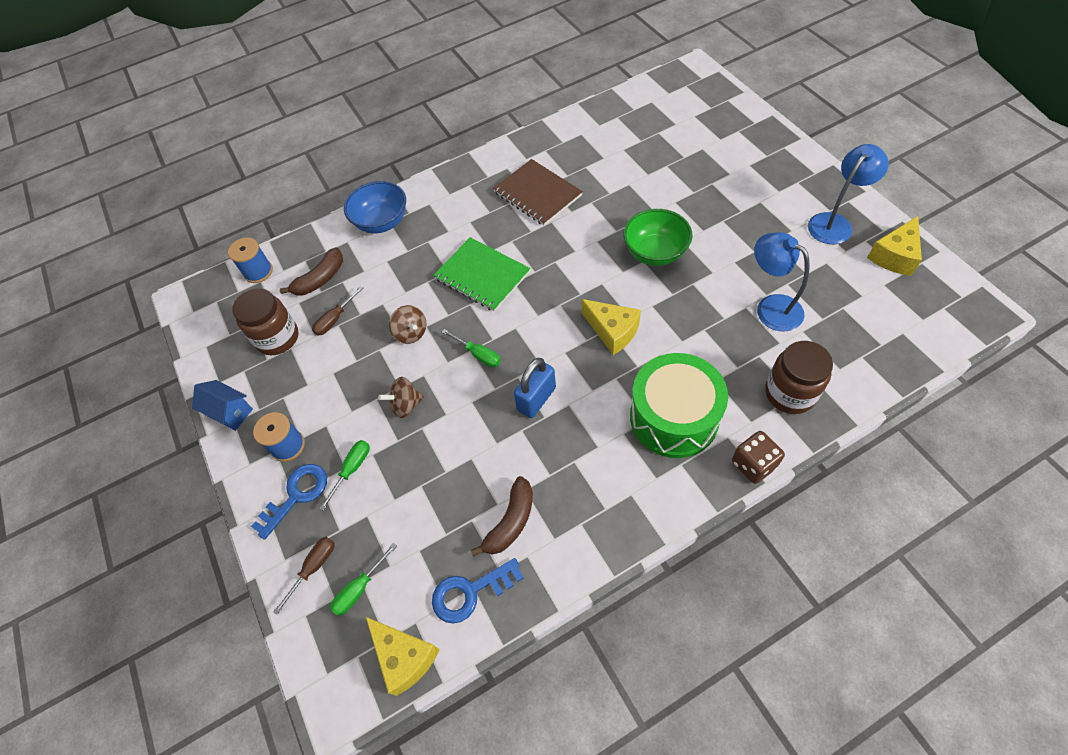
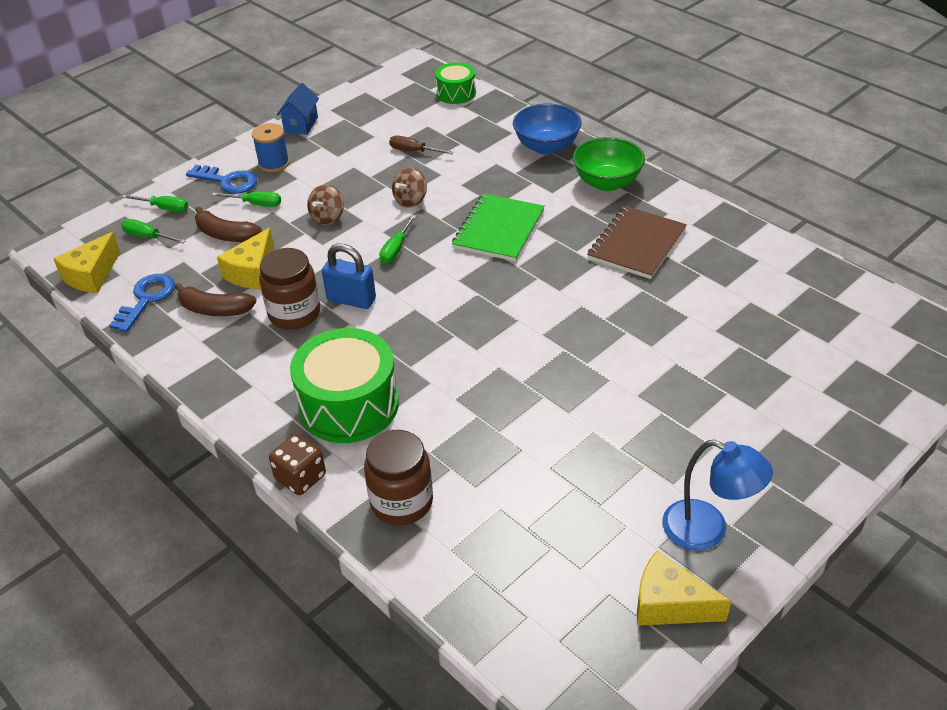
camera: 70 degrees right, 15 degrees down
blue spool [228,237,273,283] -> green drum [435,62,476,104]
brown jar [232,288,299,355] -> brown jar moved to [259,248,320,329]
brown screwdriver [273,537,335,615] -> green screwdriver [122,195,188,212]
brown banana [280,247,343,295] -> brown banana moved to [195,206,262,242]
brown spinning top [378,377,424,418] -> brown spinning top turned 120 degrees counterclockwise [307,184,344,225]
blue key [432,558,523,623] -> blue key turned 60 degrees clockwise [109,274,175,333]
yellow cheese [582,299,641,355] -> yellow cheese moved to [217,228,274,289]
green bowl [623,209,692,266] -> green bowl moved to [573,137,645,191]
blue lamp [754,232,810,331] -> none

